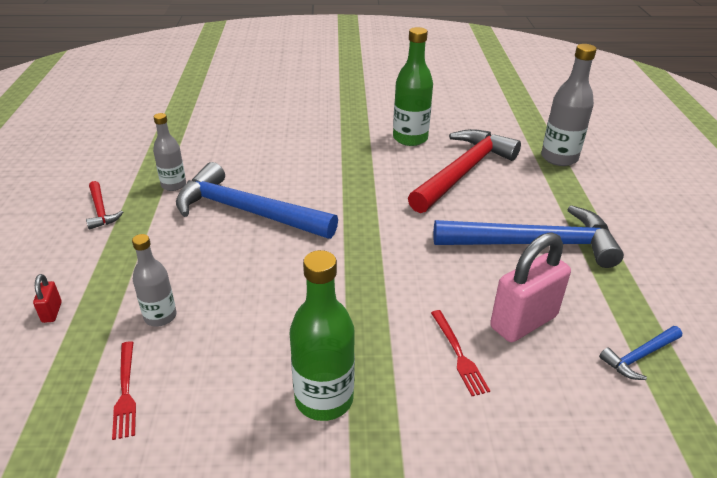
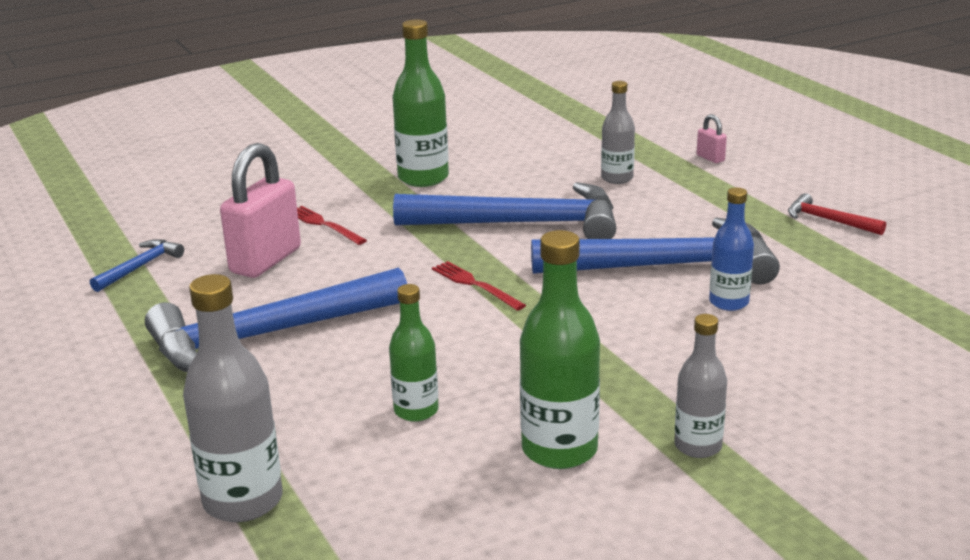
camera: 155 degrees right, 10 degrees down
red padlock [33,274,62,323] -> pink padlock [697,114,727,163]
red fork [112,341,136,440] -> red fork moved to [432,261,526,310]
grey bottle [153,113,186,191] -> grey bottle moved to [674,314,727,458]
red hammer [408,129,521,213] -> green bottle [389,284,439,422]
none -> blue hammer [393,182,616,239]
none -> blue bottle [709,187,754,311]

